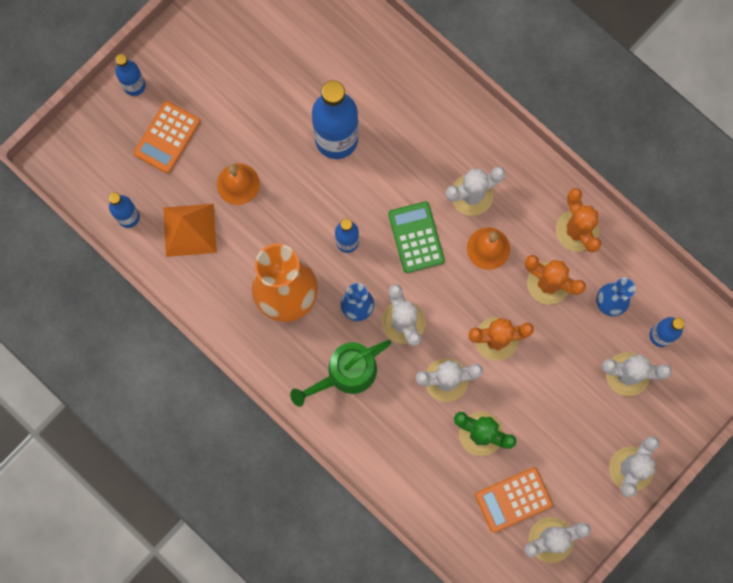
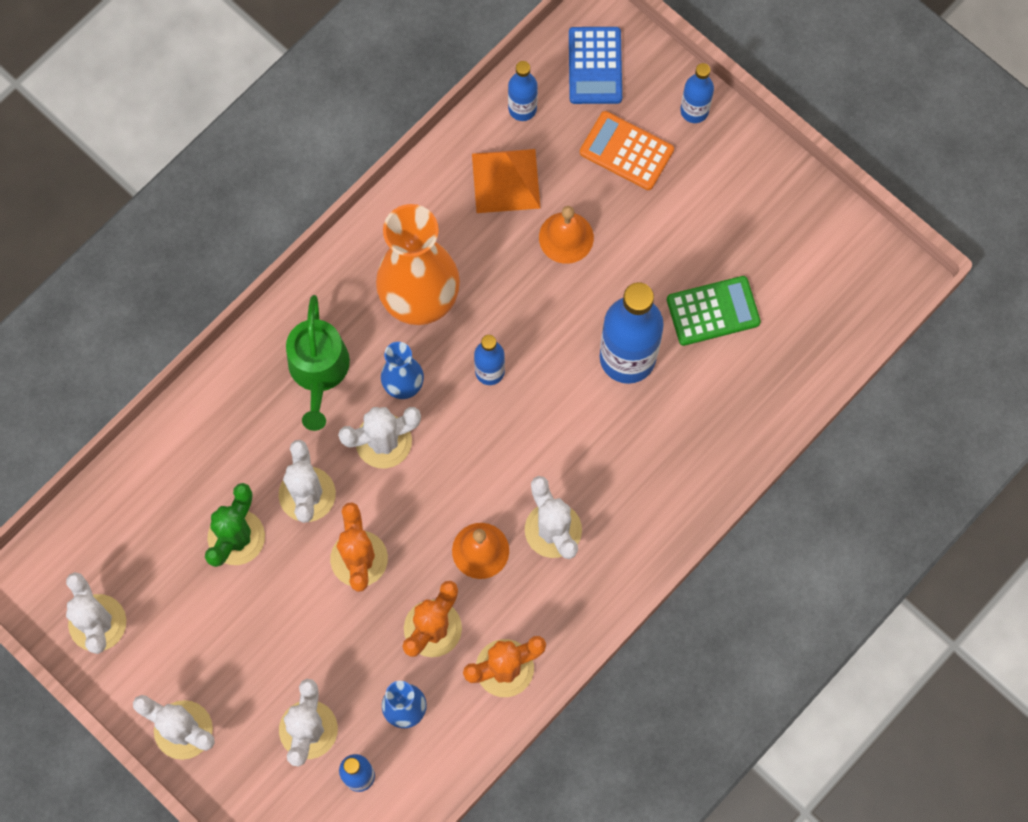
camera: 90 degrees right, 5 degrees down
green watering can [290,340,391,407] -> green watering can turned 150 degrees counterclockwise [286,295,350,431]
green calculator [388,201,445,273] -> green calculator moved to [667,276,761,346]
orange calculator [475,467,553,533] -> none
none -> blue calculator [569,27,622,104]

